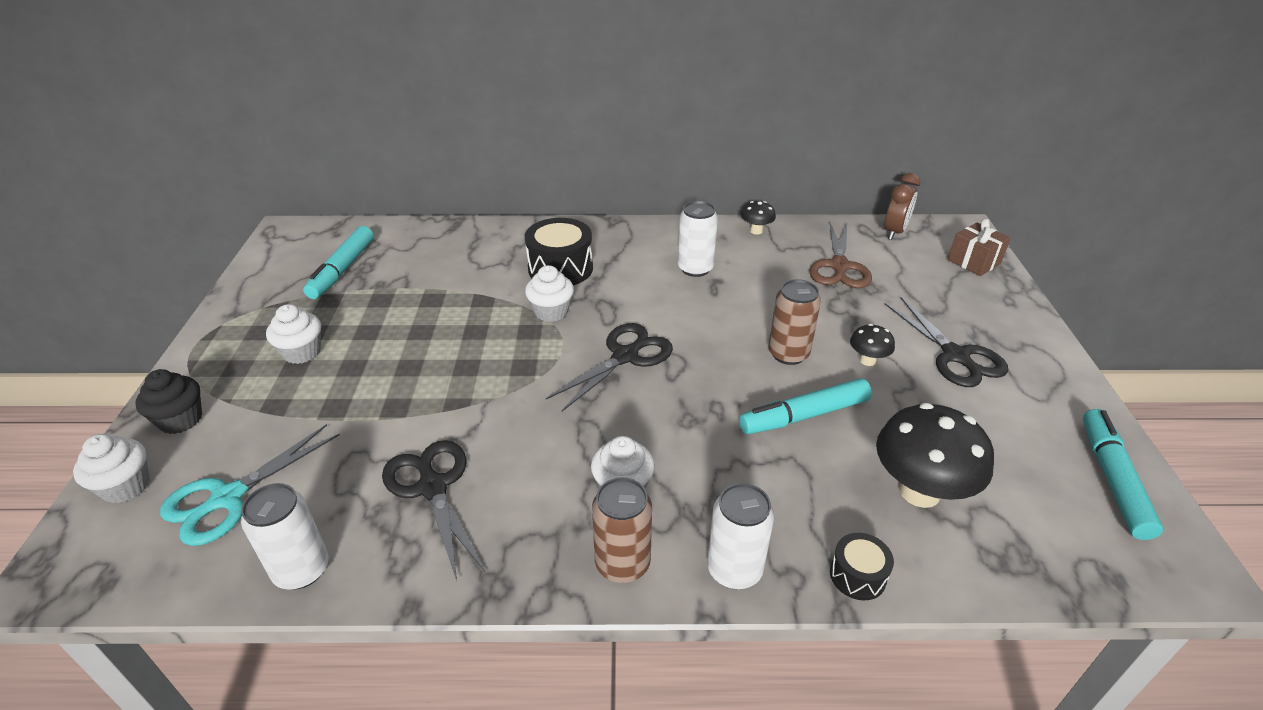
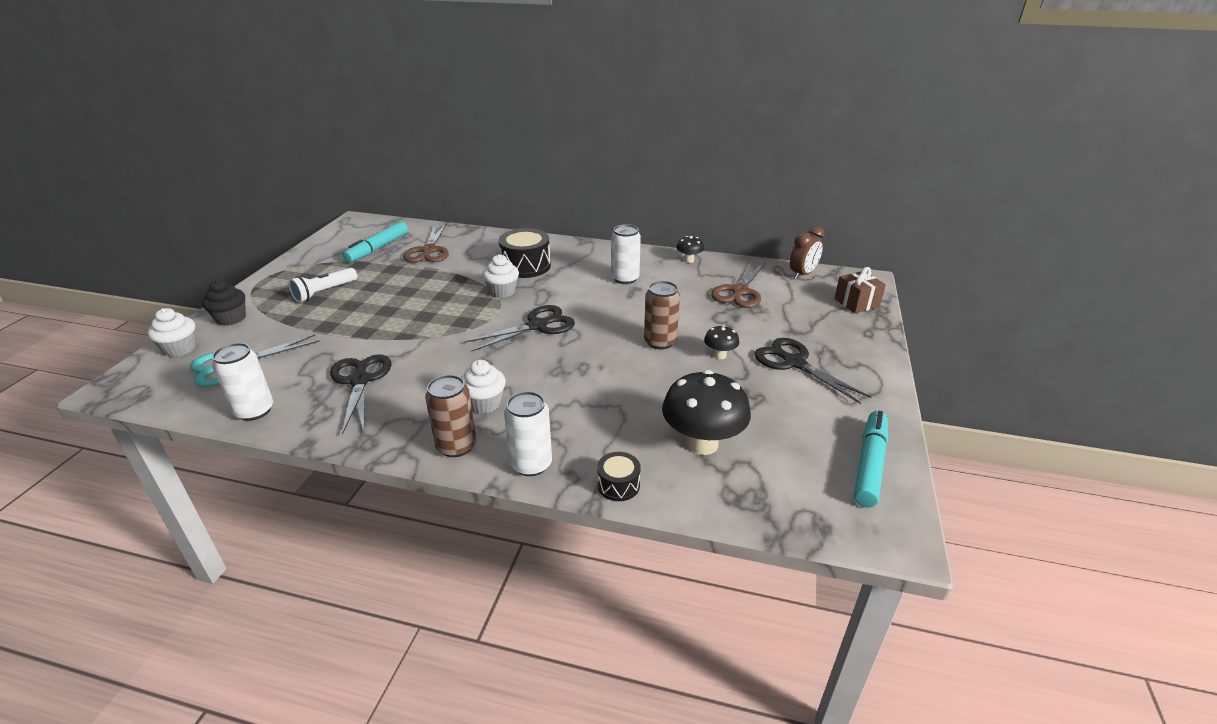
camera: 15 degrees right, 5 degrees down
white cupcake [266,304,321,364] -> white flashlight [289,268,357,303]
turquoise marker [739,378,872,434] -> none
black scissors [885,297,1008,387] -> black scissors turned 150 degrees clockwise [754,338,871,404]
none -> brown scissors [403,223,449,263]

